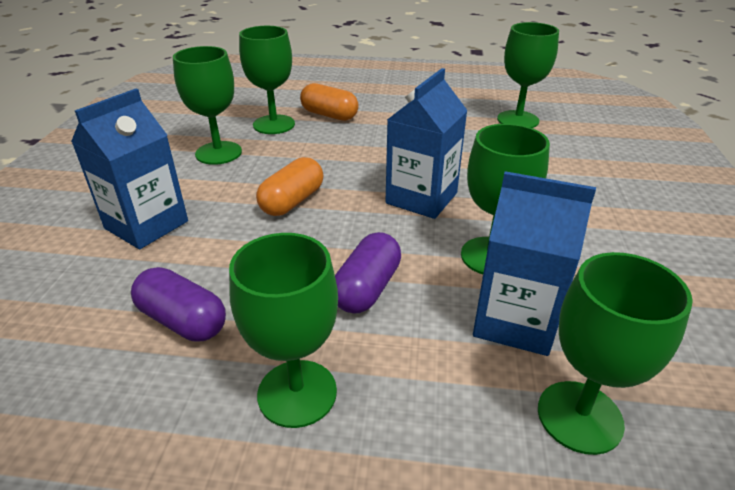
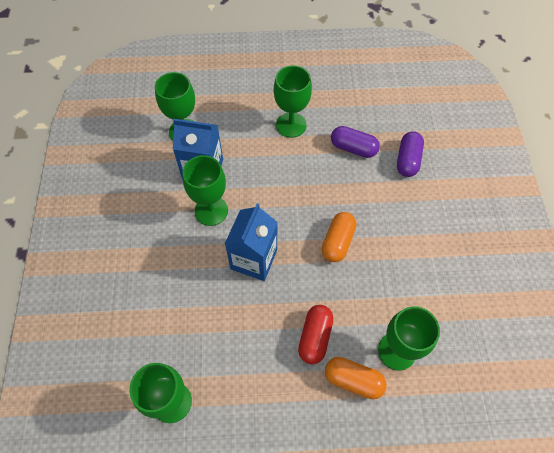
camera: 170 degrees right, 25 degrees up
blue carton [71,89,188,249] -> none
green goblet [173,46,242,165] -> none
purple capsule [335,232,401,313] -> purple capsule moved to [397,131,424,177]
none -> red capsule [298,305,333,364]

